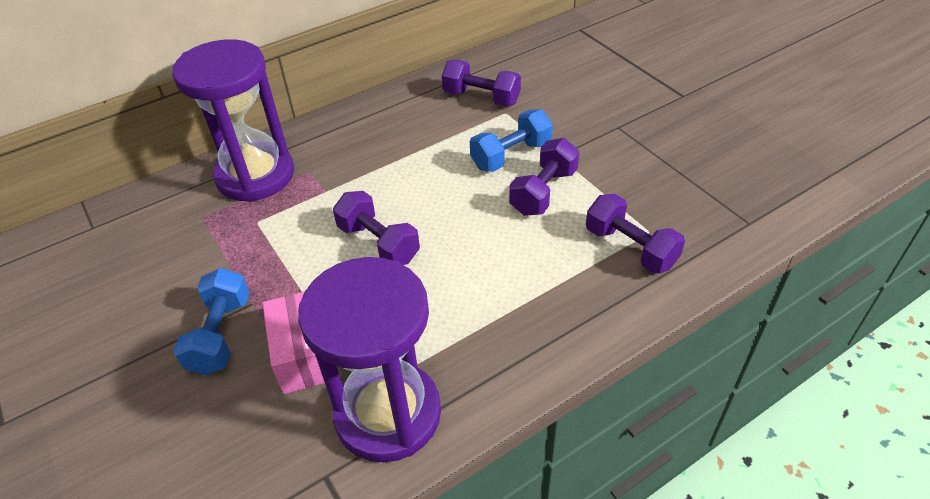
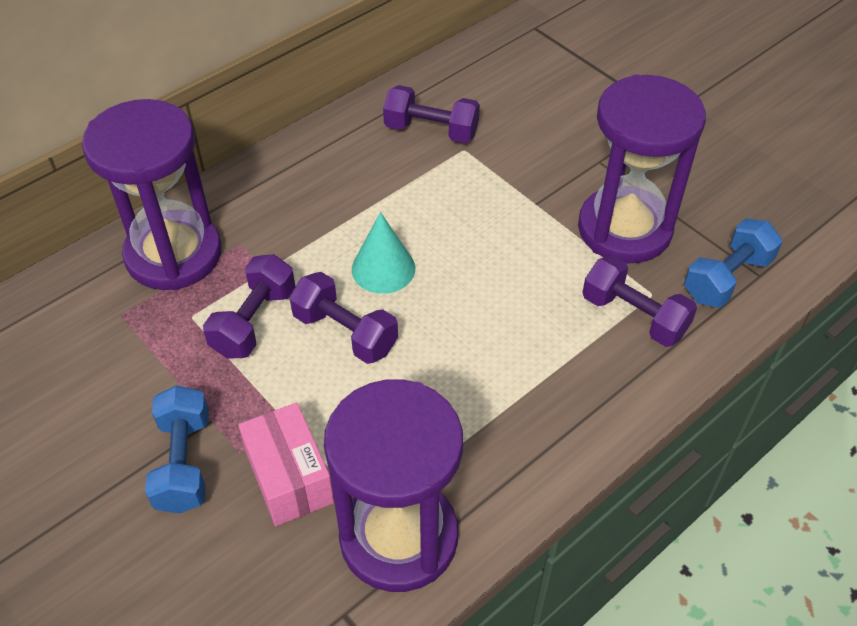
camera: 10 degrees left, 5 degrees up
blue dumbbell [470,109,553,172] -> blue dumbbell moved to [684,218,783,308]
purple dumbbell [509,138,579,216] -> purple dumbbell moved to [203,254,295,358]
none -> turquoise cone [352,212,415,294]
none -> purple hourglass [578,74,706,263]

